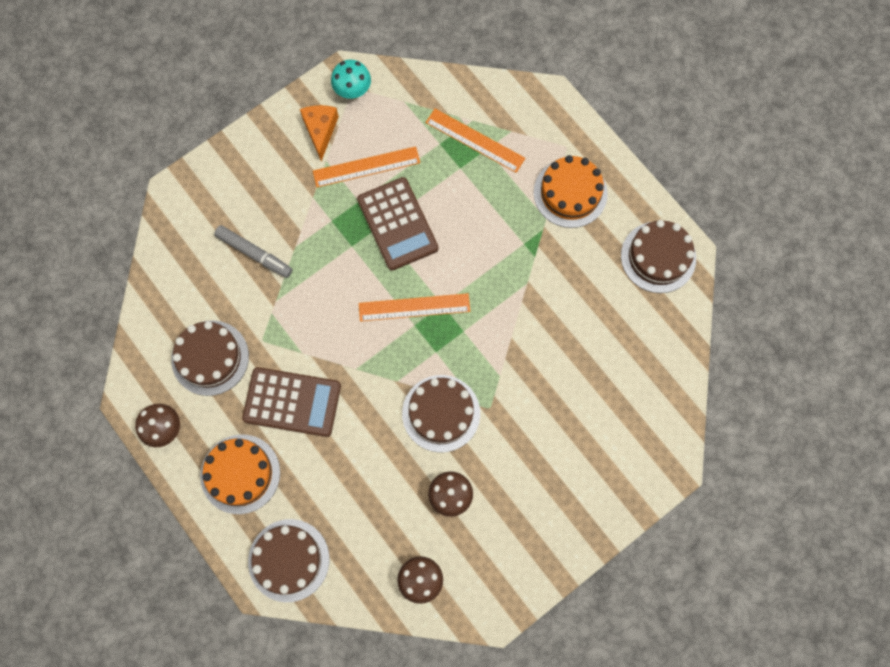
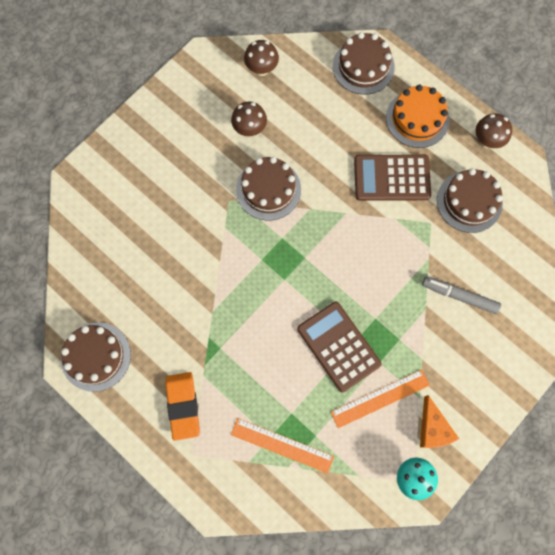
camera: 170 degrees right, 0 degrees up
orange ruler [359,293,470,321] -> none
orange cake [534,155,608,228] -> orange eraser [165,372,200,441]

